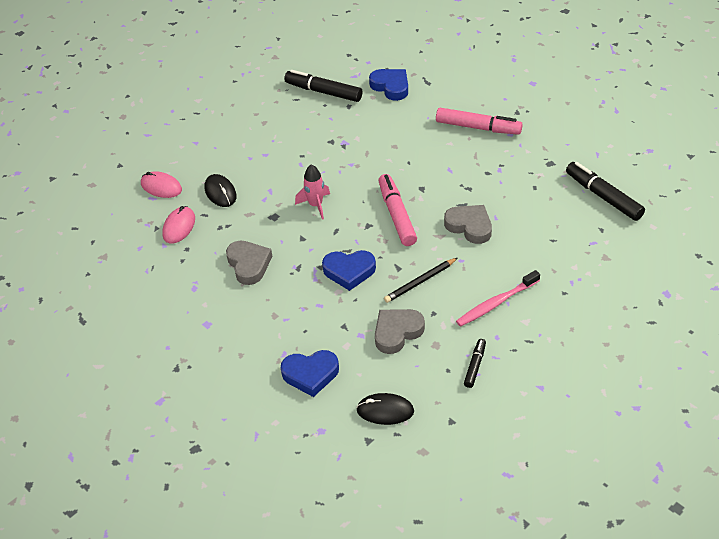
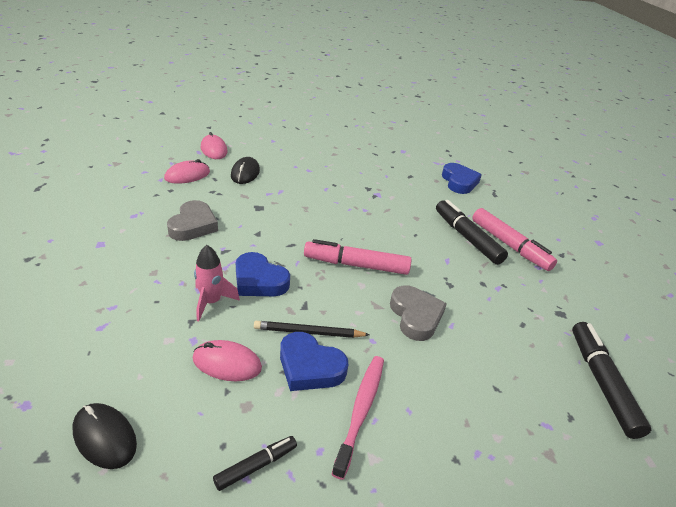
camera: 30 degrees right, 10 degrees down
blue heart [281,350,339,397] -> blue heart moved to [280,332,348,391]
black marker [284,70,363,102] -> black marker moved to [436,200,508,265]
pink rocket [295,164,330,220] -> pink rocket moved to [194,245,240,321]
grey heart [375,309,425,354] -> pink mouse [193,340,262,381]
pink marker [378,174,417,246] -> pink marker turned 105 degrees counterclockwise [304,239,411,275]
pink toothbrush [456,270,540,327] -> pink toothbrush turned 105 degrees clockwise [332,356,384,480]

